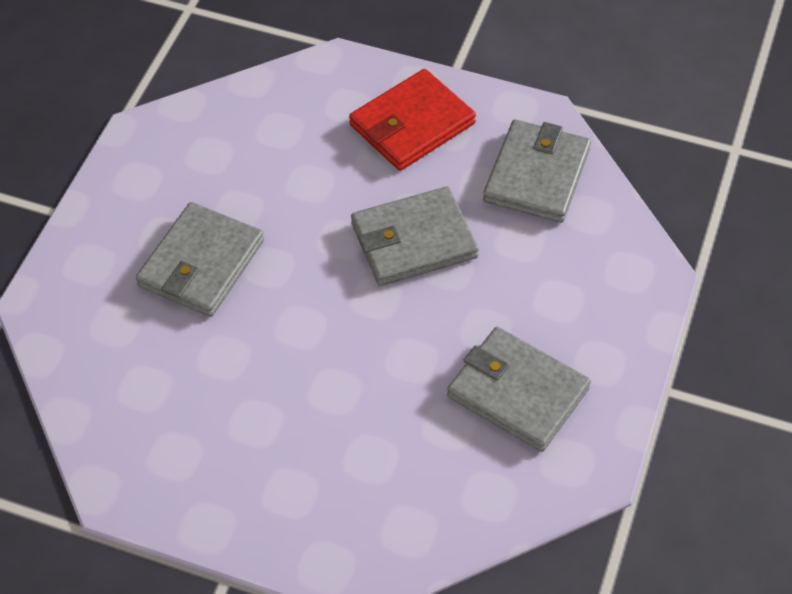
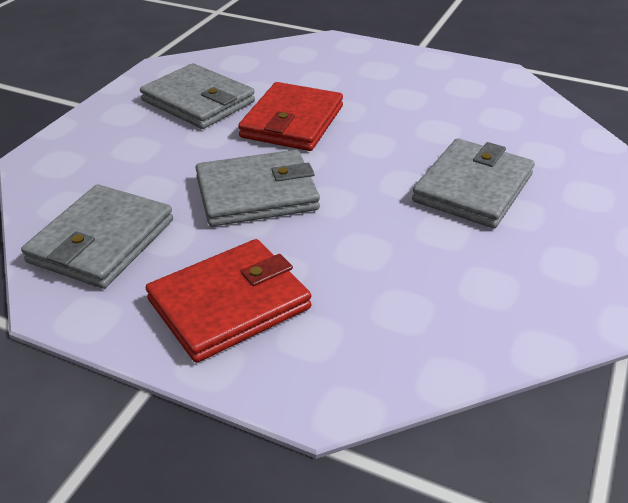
camera: 175 degrees left, 15 degrees down
none -> red wallet [238,82,343,151]

